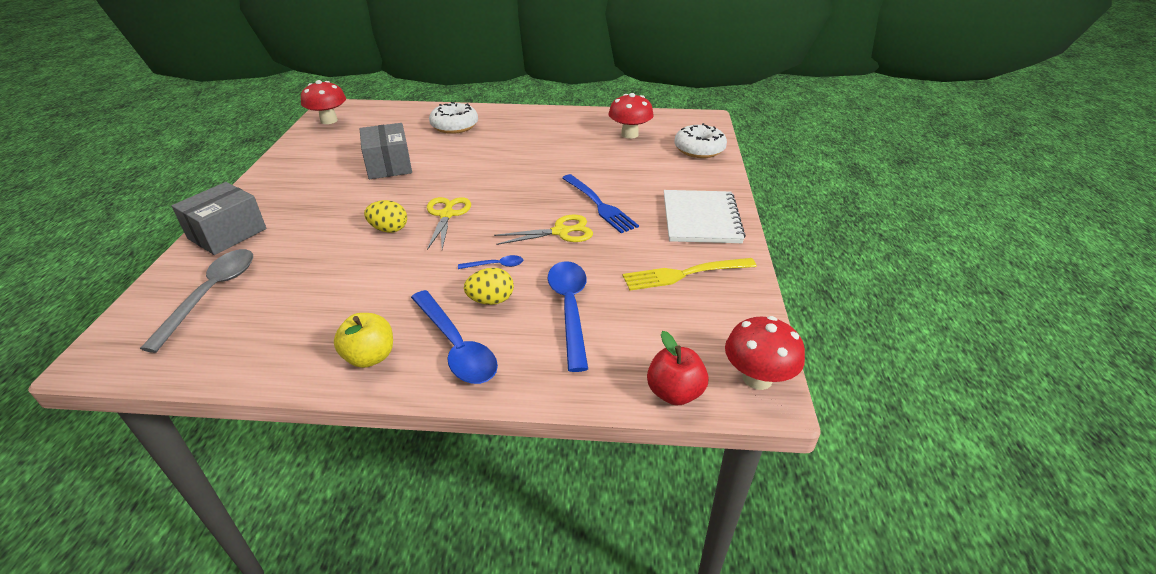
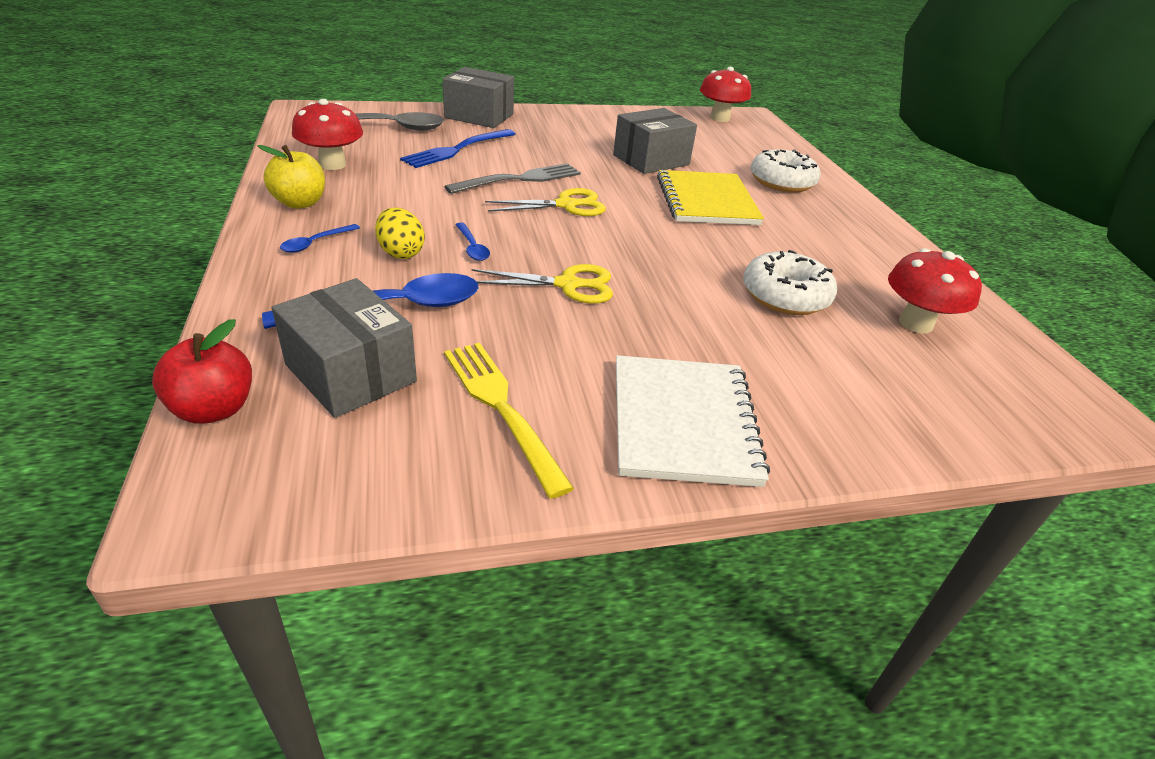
camera: 70 degrees right, 0 degrees up
yellow egg [364,200,407,233] -> grey fork [444,163,581,194]
blue spoon [411,290,498,384] -> blue spoon [280,224,360,253], size x0.47
yellow scissors [494,214,593,245] -> yellow scissors turned 60 degrees counterclockwise [472,264,613,303]
blue fork [562,174,639,233] -> blue fork moved to [400,129,515,168]
white notebook [664,190,746,243] -> white notebook turned 75 degrees counterclockwise [616,355,770,487]
white donut [674,123,727,158] -> white donut moved to [743,250,837,315]
red mushroom [725,316,805,390] -> red mushroom moved to [292,99,363,170]
none -> grey box [272,278,417,418]
none -> yellow notebook [657,170,764,225]

